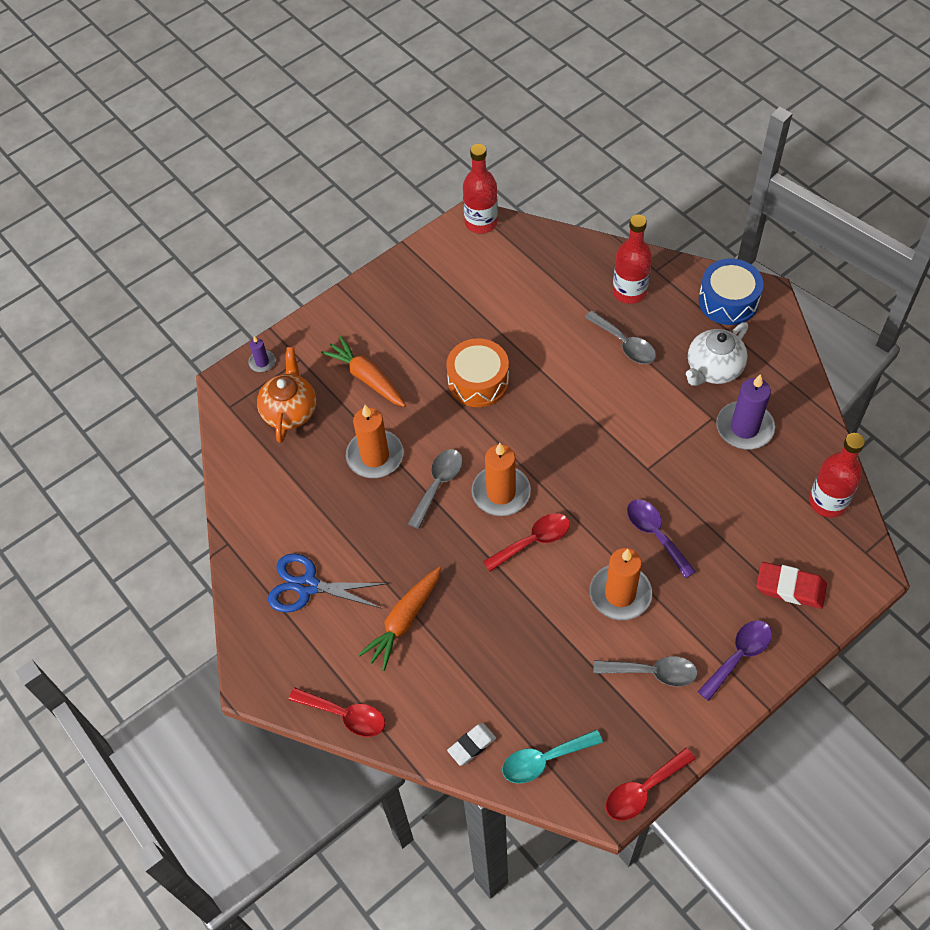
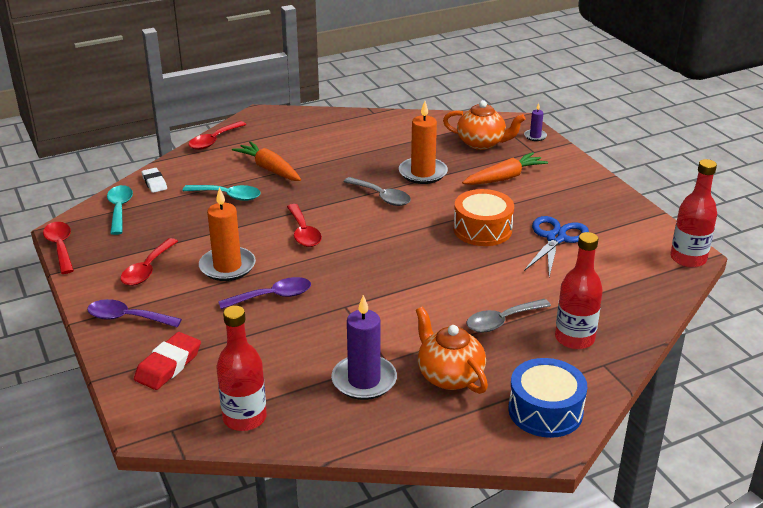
camera: 100 degrees right, 25 degrees down
blue scissors [268,553,388,612] -> blue scissors moved to [524,216,589,277]
orange candle [471,443,531,516] -> none
grey spoon [594,656,698,687] -> red spoon [120,238,178,286]
white teapot [686,322,748,386] -> orange teapot [416,307,488,394]
purple spoon [697,620,772,701] -> purple spoon turned 135 degrees clockwise [87,299,182,327]
none -> turquoise spoon [182,185,261,201]

